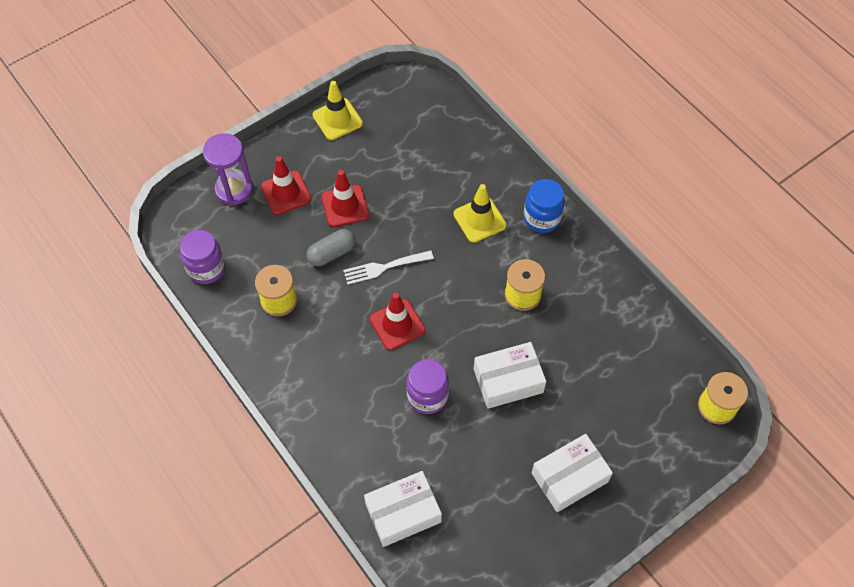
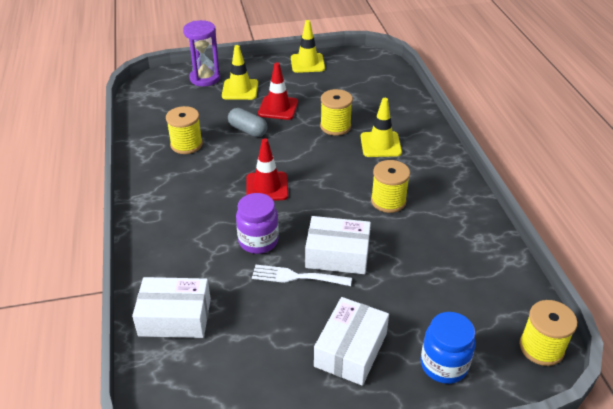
camera: 25 degrees right, 20 degrees down
purple jar [180,230,225,284] -> none
red traffic cone [261,156,311,215] -> yellow traffic cone [222,45,258,100]
grey capsule [307,229,355,266] -> grey capsule turned 45 degrees clockwise [228,108,267,137]
white fork [343,251,434,285] -> white fork moved to [252,265,352,286]
blue jar [524,179,565,233] -> blue jar moved to [421,312,476,384]
white box [531,434,613,512] -> white box turned 60 degrees counterclockwise [314,297,389,386]
none -> yellow spool [320,89,353,136]

